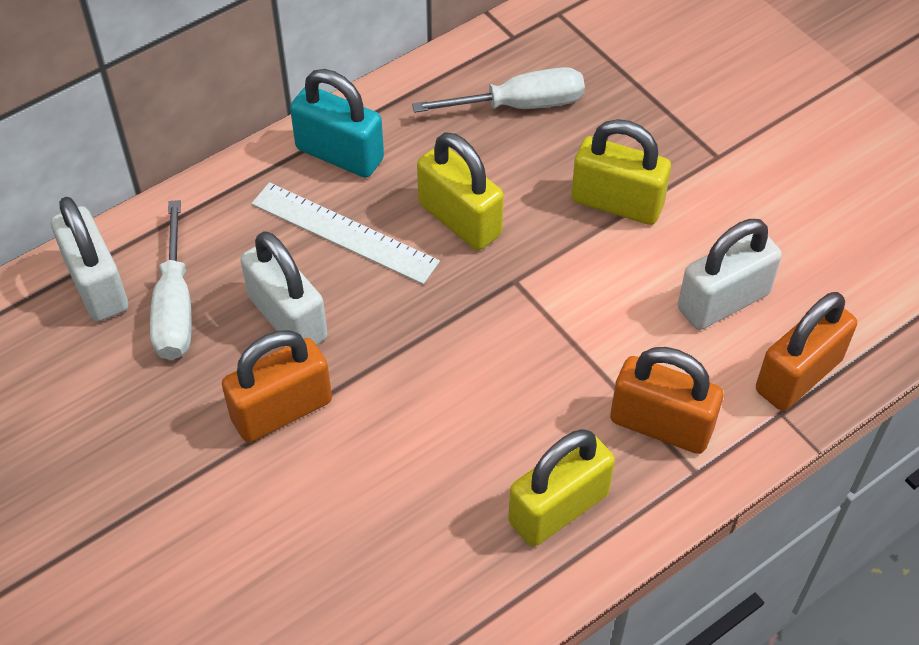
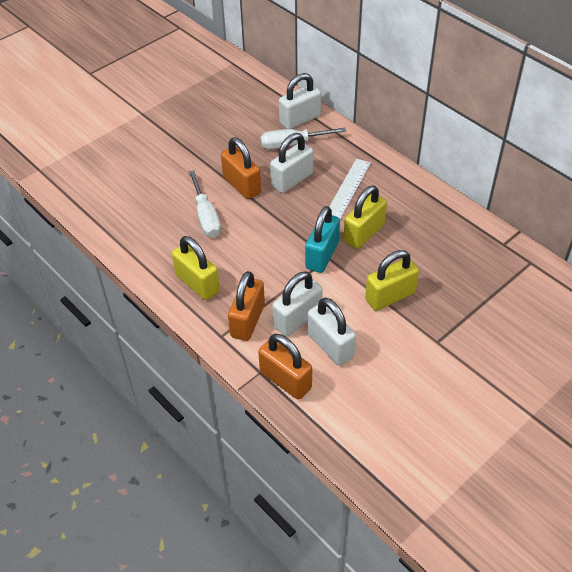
camera: 85 degrees right, 5 degrees down
turquoise padlock [290,69,384,178] -> turquoise padlock moved to [305,206,340,273]
white screwdriver [412,67,585,113] -> white screwdriver moved to [189,171,221,238]
yellow padlock [571,119,671,225] -> yellow padlock turned 45 degrees clockwise [365,250,419,311]
none -> white padlock [272,271,323,336]

